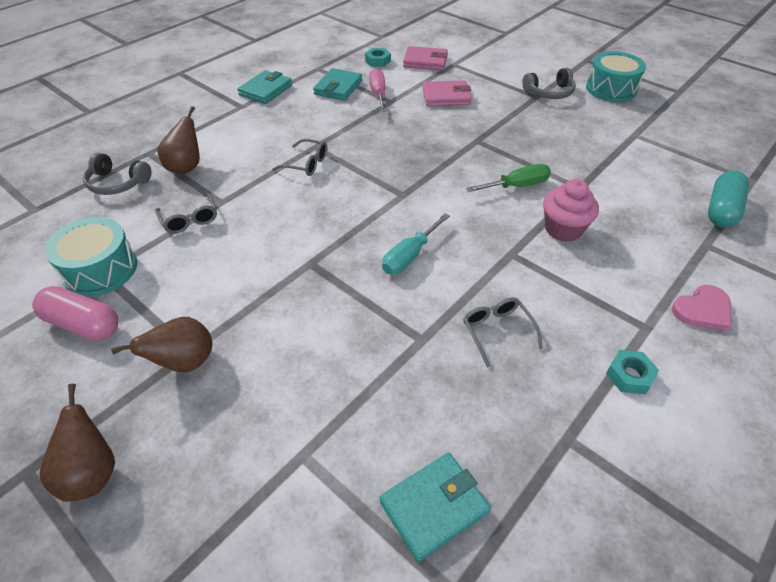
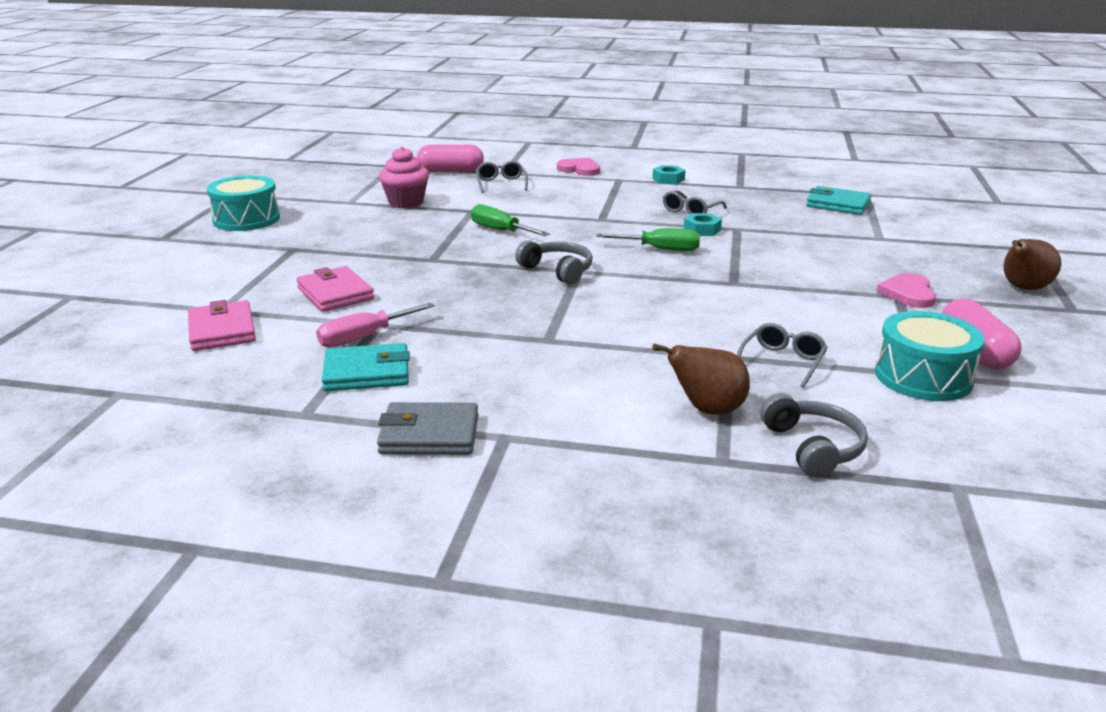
camera: 120 degrees left, 20 degrees down
brown pear [111,317,212,372] -> pink heart [876,273,936,308]
turquoise wallet [237,70,292,104] -> grey wallet [377,402,478,455]
grey glasses [272,139,327,176] -> grey glasses moved to [476,161,528,193]
turquoise nut [365,48,391,67] -> turquoise nut moved to [684,213,722,236]
turquoise screwdriver [382,213,450,274] -> green screwdriver [596,228,700,251]
grey headphones [522,68,576,99] -> grey headphones moved to [515,240,593,284]
pink cupcake [543,179,599,242] -> pink cupcake moved to [379,147,429,208]
turquoise capsule [708,171,749,227] -> pink capsule [417,144,484,172]

